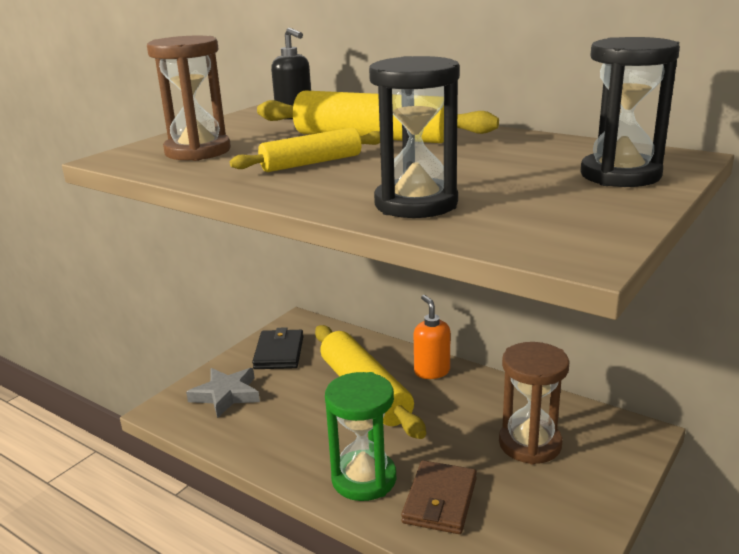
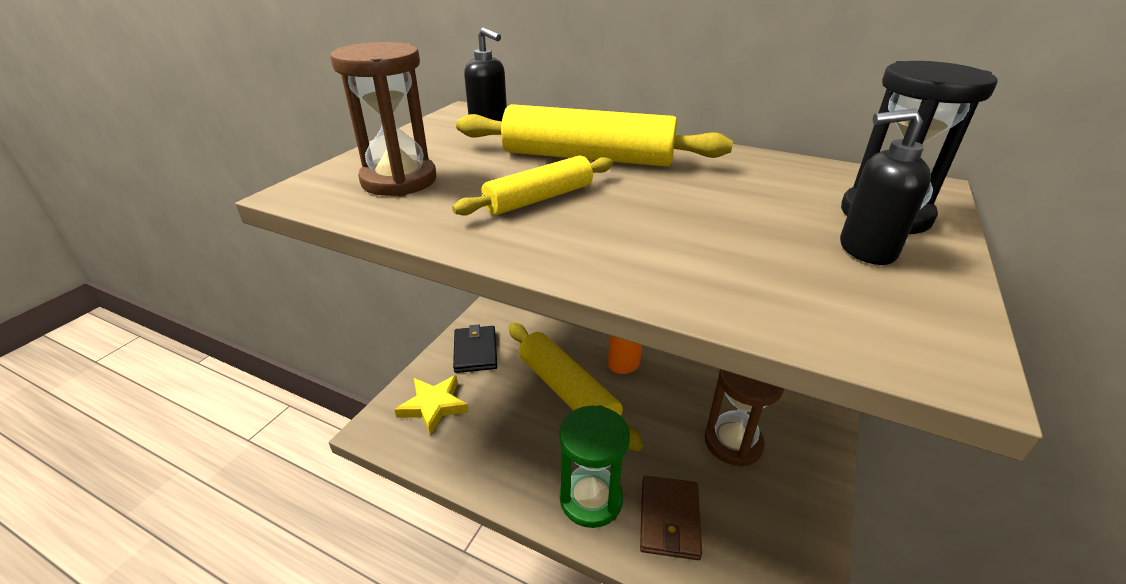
camera: 10 degrees left, 10 degrees up
grey star [186,368,260,418] -> yellow star [394,375,469,435]
black hourglass [369,56,460,218] -> none
none -> black soap dispenser [840,108,931,265]

